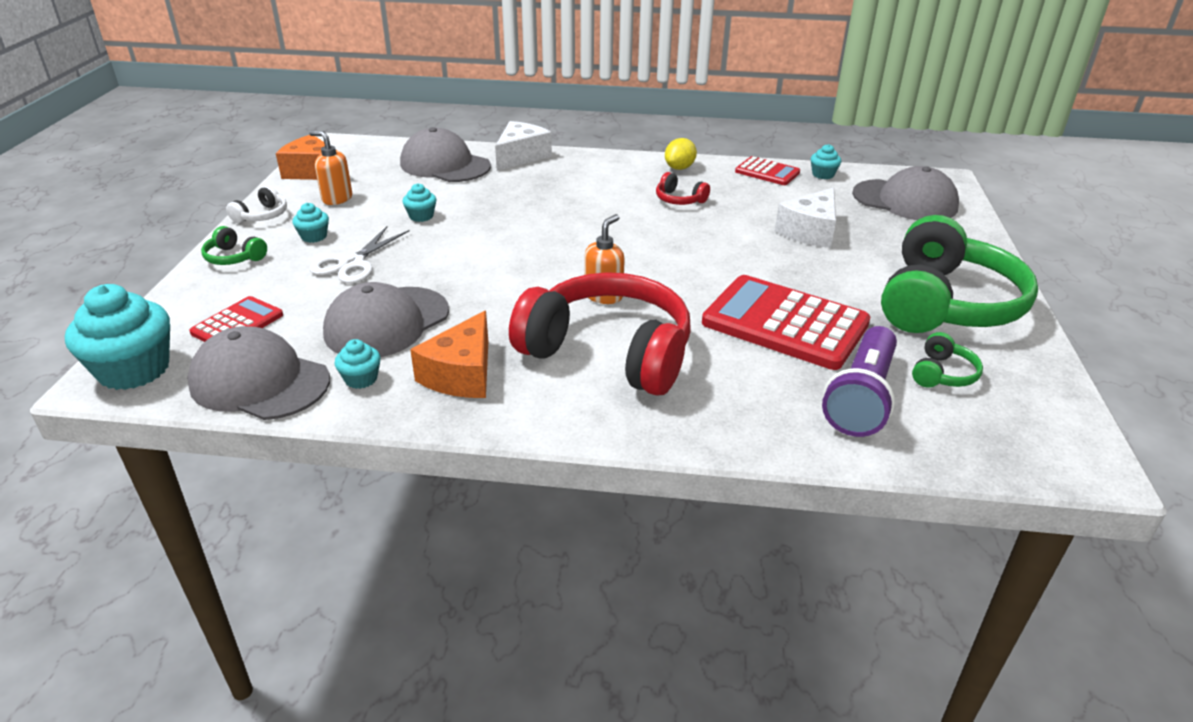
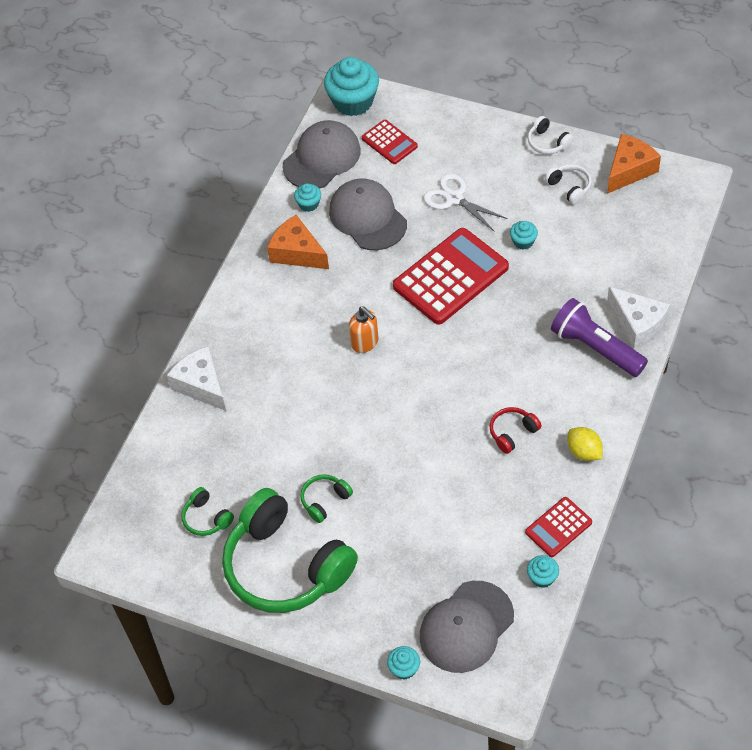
camera: 110 degrees right, 20 degrees up
green headphones [201,226,267,265] -> green headphones moved to [300,474,353,523]
turquoise cupcake [292,203,329,243] -> turquoise cupcake moved to [387,646,420,680]
orange soap dispenser [309,131,352,205] -> white headphones [545,164,591,204]
grey cap [400,127,491,182] -> none
red headphones [509,272,691,396] -> none
red calculator [702,275,870,370] -> red calculator moved to [393,228,509,325]
white cheese [775,187,836,248] -> white cheese moved to [167,346,226,411]
purple flashlight [822,326,897,437] -> purple flashlight moved to [551,298,648,377]

